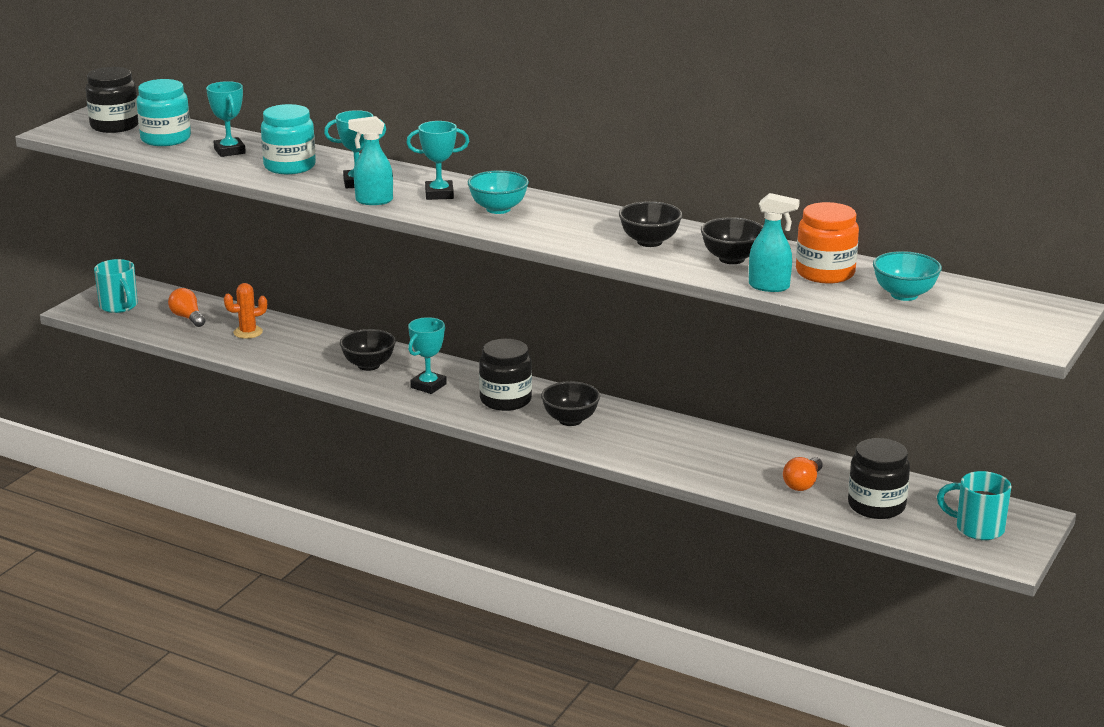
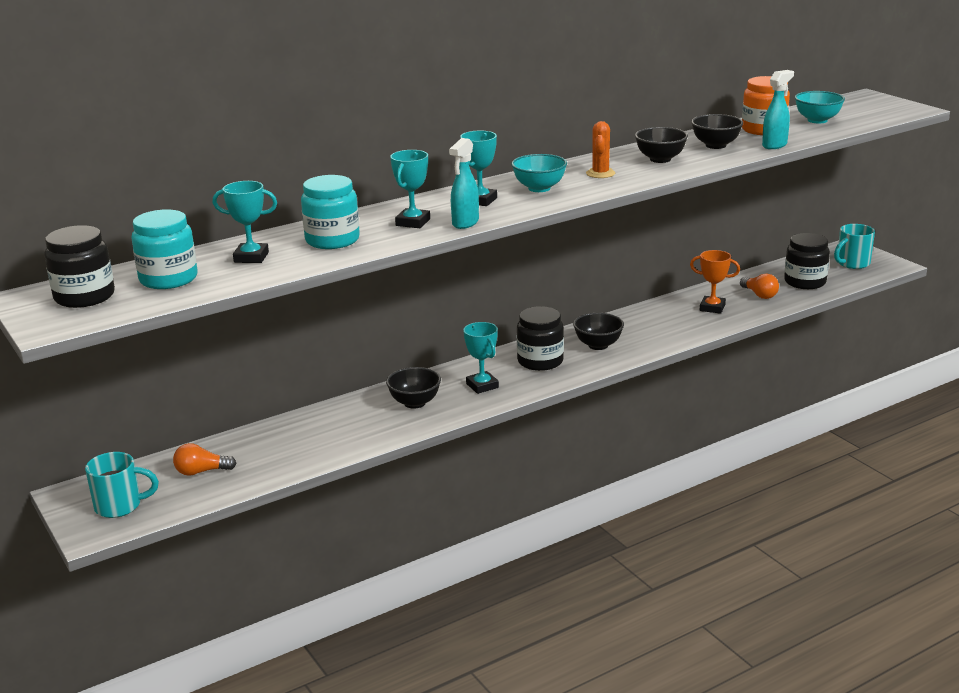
camera: 60 degrees left, 0 degrees up
orange cactus [224,283,267,339] -> orange cactus moved to [586,121,615,178]
none -> orange trophy [690,250,740,314]

